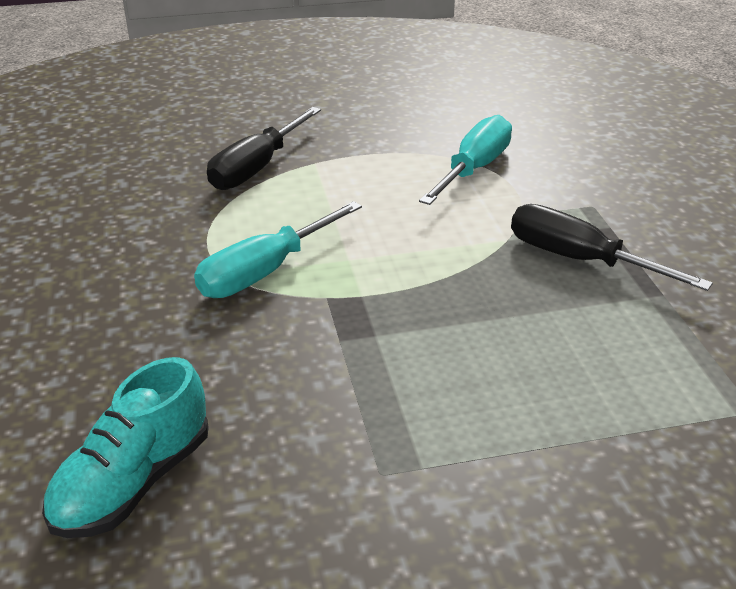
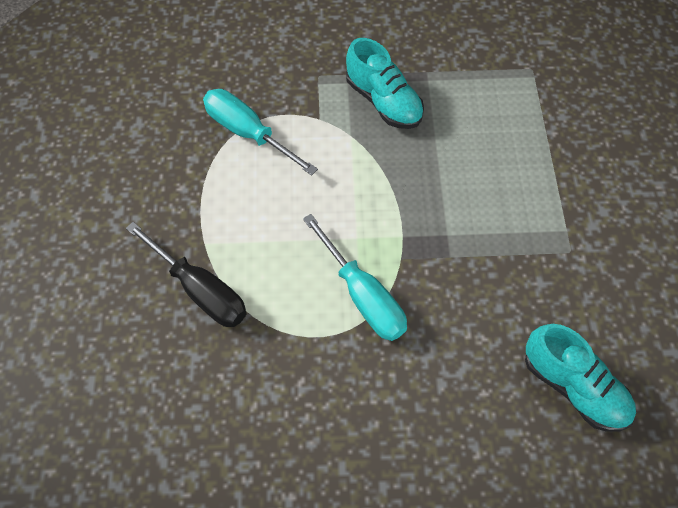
camera: 80 degrees left, 25 degrees up
black screwdriver [511,204,713,291] -> turquoise shoe [346,38,424,129]

